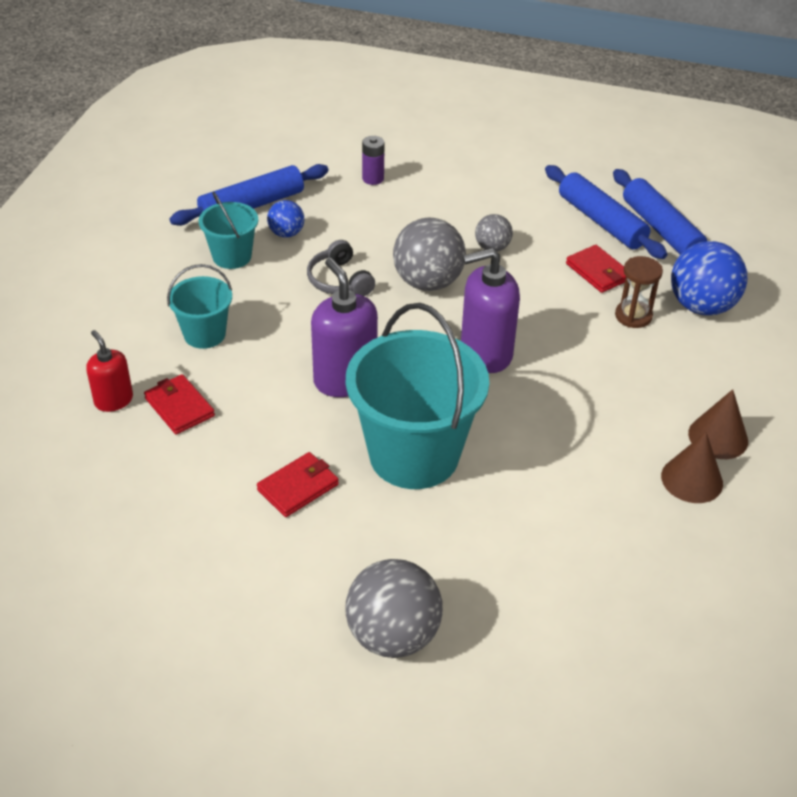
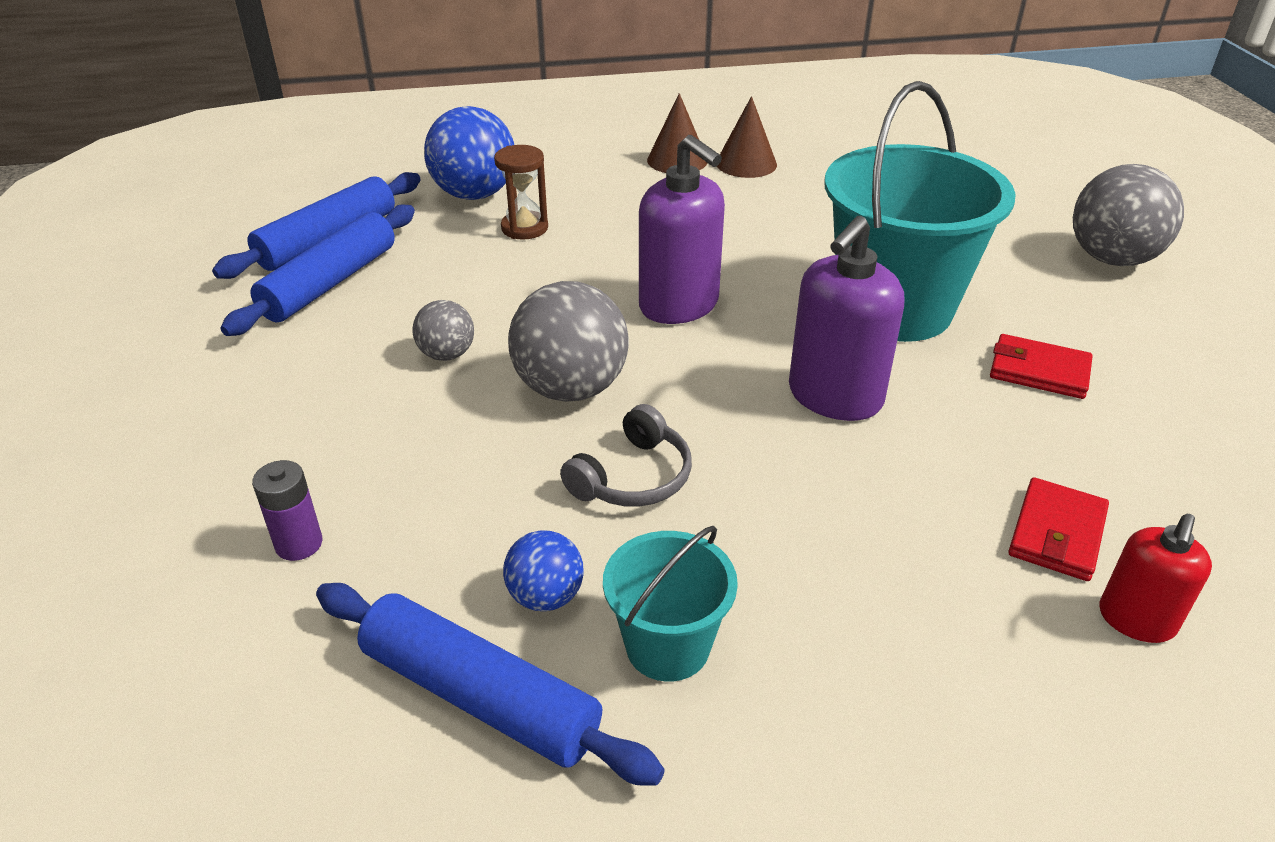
camera: 115 degrees left, 5 degrees down
turquoise bucket [167,264,232,349] -> none
red wallet [566,245,626,293] -> none

